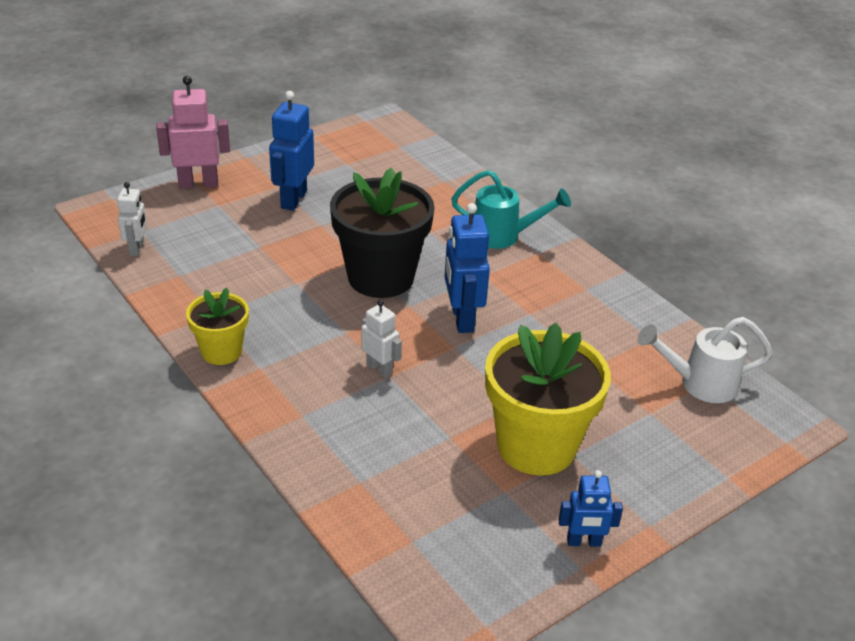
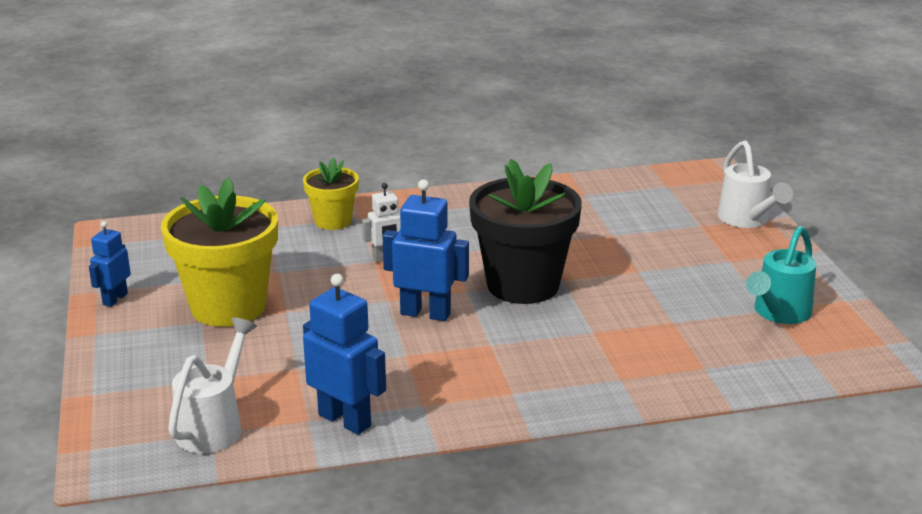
camera: 115 degrees right, 10 degrees down
white robot [117,182,147,256] -> none
pink robot [156,76,230,189] -> white watering can [718,141,793,228]
yellow flower pot [186,288,249,365] -> yellow flower pot moved to [303,157,359,230]
blue robot [269,91,314,211] -> blue robot moved to [303,274,386,435]
turquoise watering can [451,170,571,249] -> turquoise watering can moved to [746,226,816,324]

